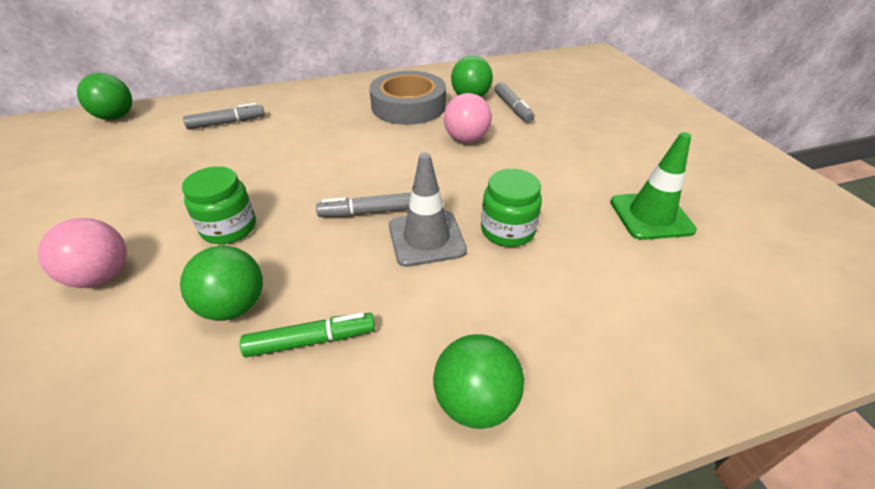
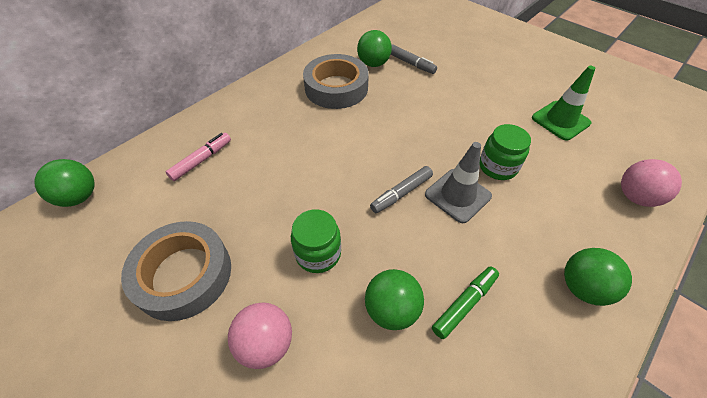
camera: 30 degrees left, 10 degrees up
grey marker [183,103,265,129] -> pink marker [166,133,231,181]
pink ball [444,93,492,143] -> pink ball moved to [621,159,682,207]
none -> grey tape [121,221,231,321]

